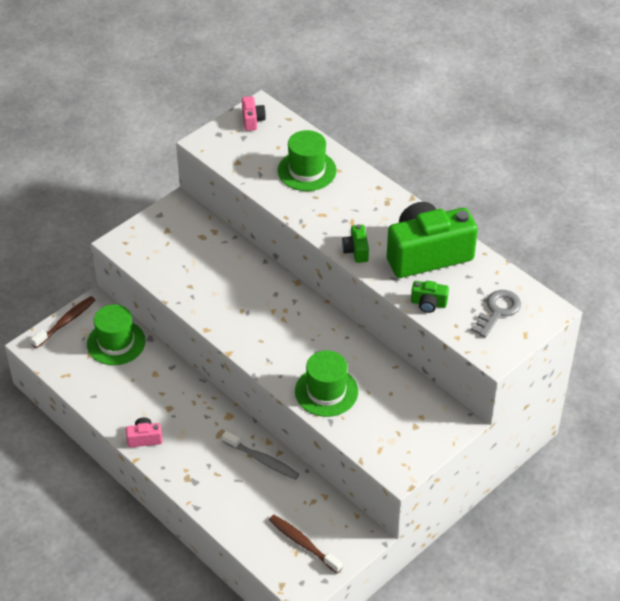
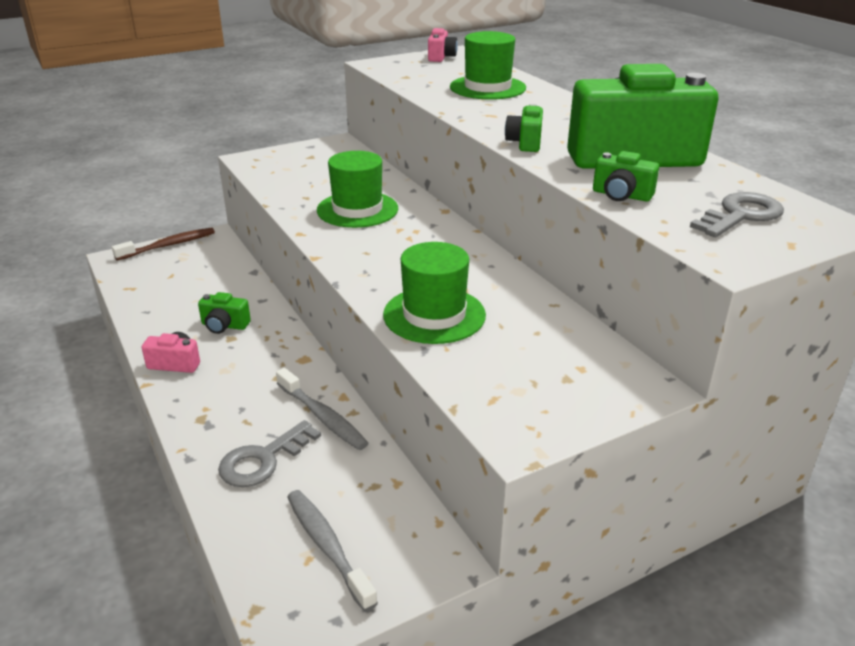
camera: 15 degrees right, 15 degrees down
green hat [87,304,146,365] -> green hat moved to [317,151,398,228]
brown toothbrush [269,515,342,573] -> grey toothbrush [287,490,378,612]
none -> green camera [198,292,251,334]
none -> grey key [218,420,321,487]

